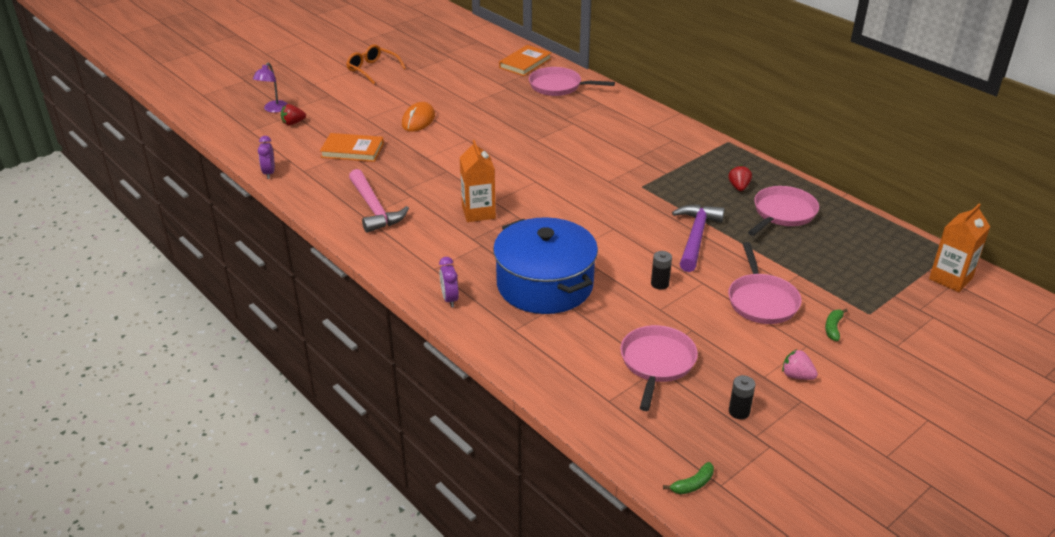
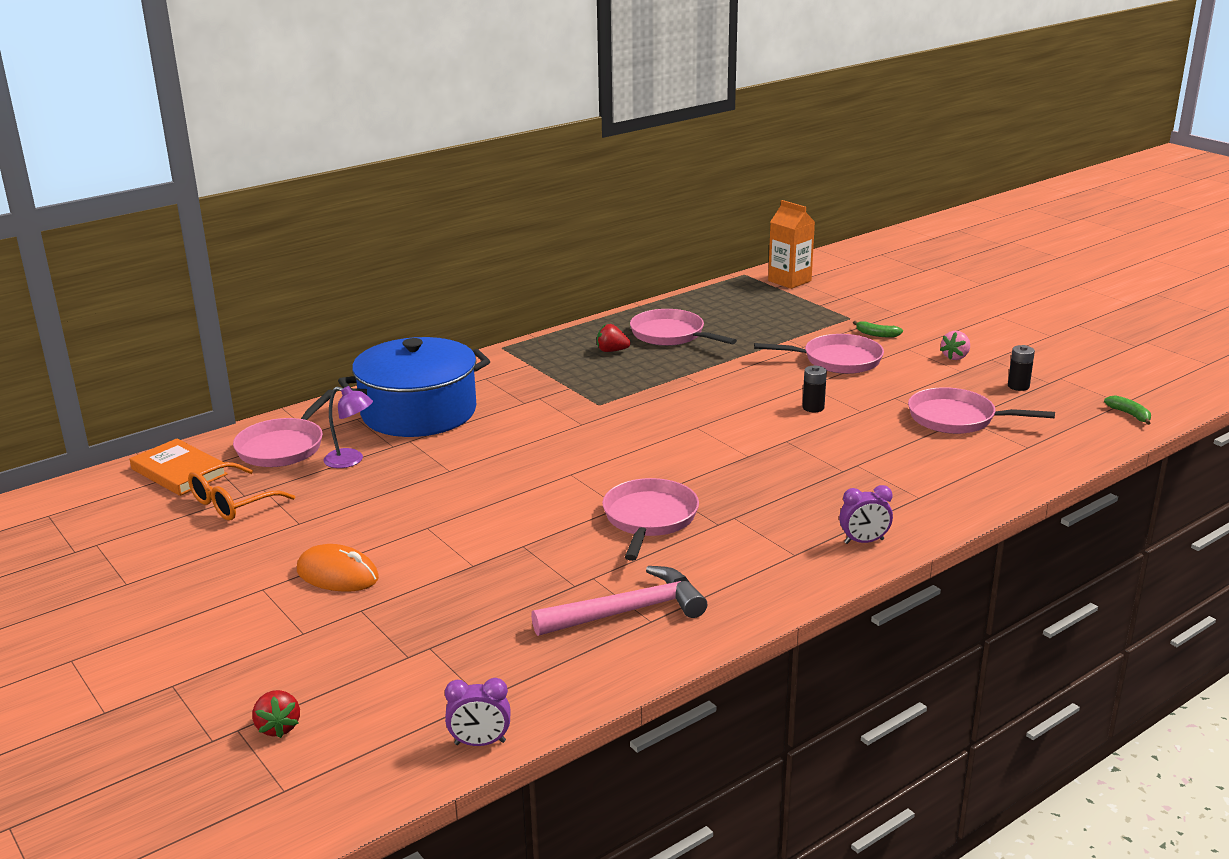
camera: 85 degrees left, 10 degrees down
purple lamp [253,63,288,113] -> purple lamp moved to [324,386,373,468]
orange book [320,133,384,162] -> none
orange glasses [346,44,406,84] -> orange glasses moved to [188,462,295,520]
orange carton [460,140,496,222] -> pink pan [602,478,699,561]
blue pot [493,217,598,314] -> blue pot moved to [338,337,490,437]
purple hammer [672,205,725,272] -> none

